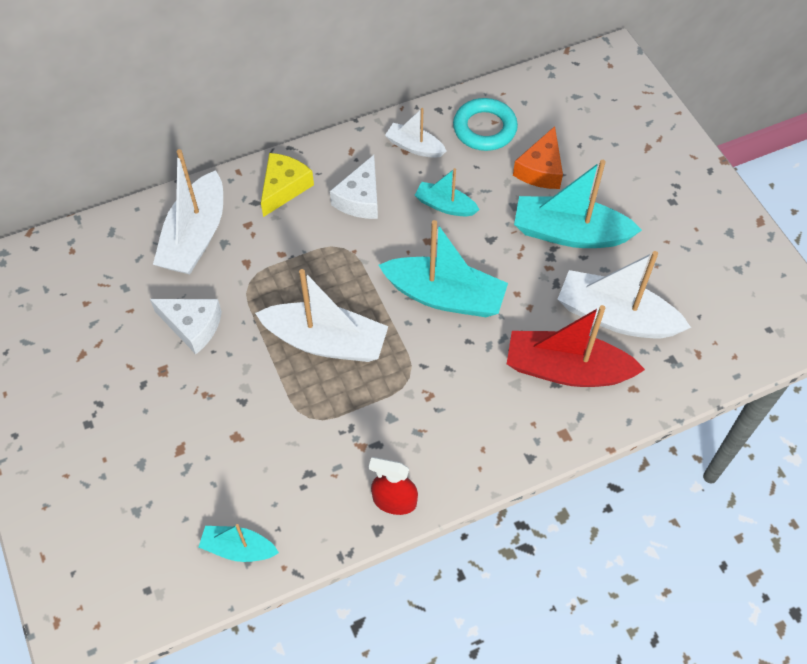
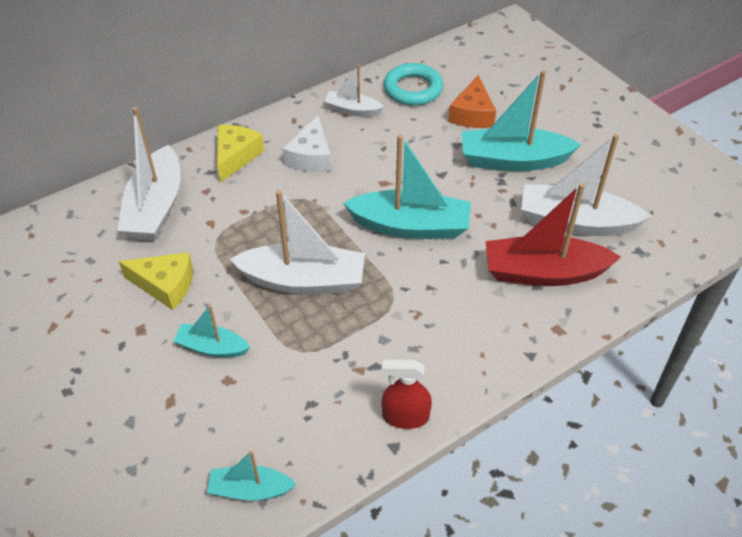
camera: 10 degrees left, 10 degrees down
white cheese [150,299,222,354] -> yellow cheese [119,252,193,310]
turquoise boat [414,168,480,216] -> turquoise boat moved to [173,305,250,358]

